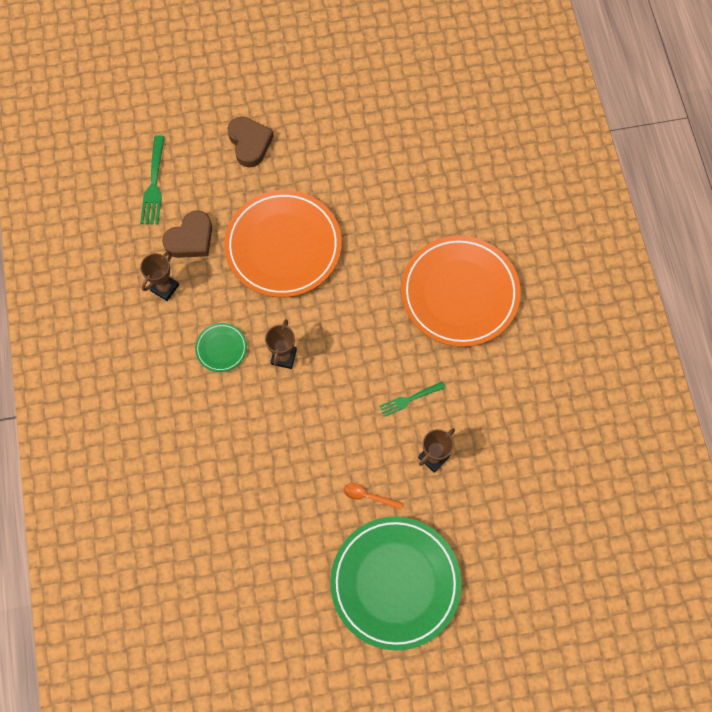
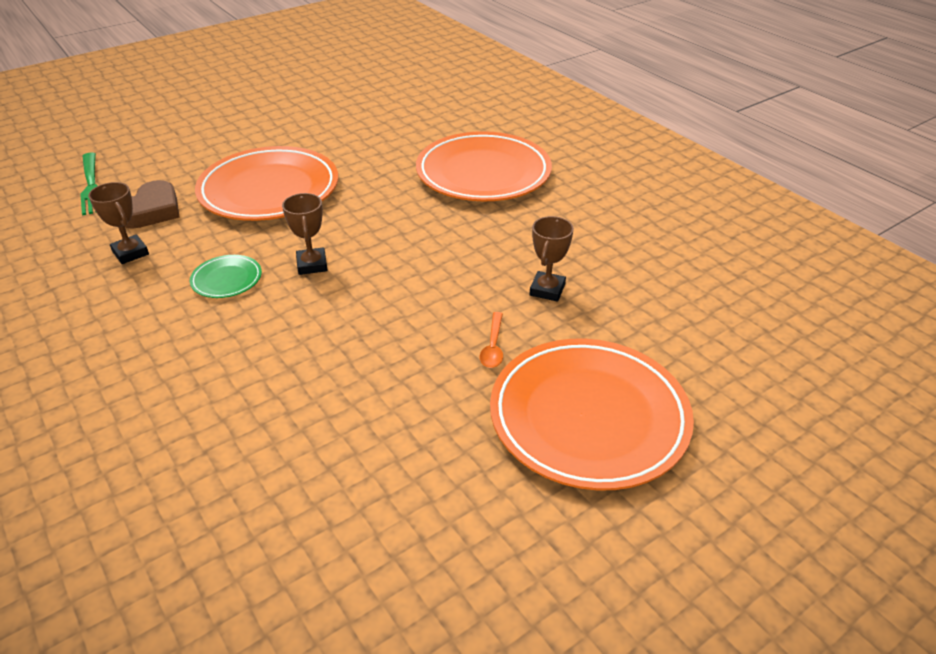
camera: 25 degrees left, 30 degrees down
brown trophy [140,251,179,301] -> brown trophy turned 45 degrees counterclockwise [88,182,149,264]
brown heart [227,117,274,167] -> none
green plate [330,517,462,650] -> orange plate [490,339,694,491]
orange spoon [344,483,403,510] -> orange spoon turned 75 degrees counterclockwise [480,312,503,368]
green fork [379,381,446,417] -> none

